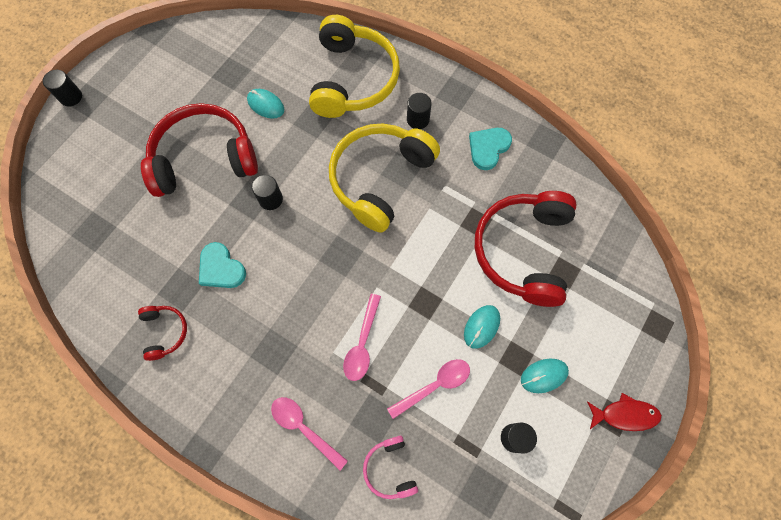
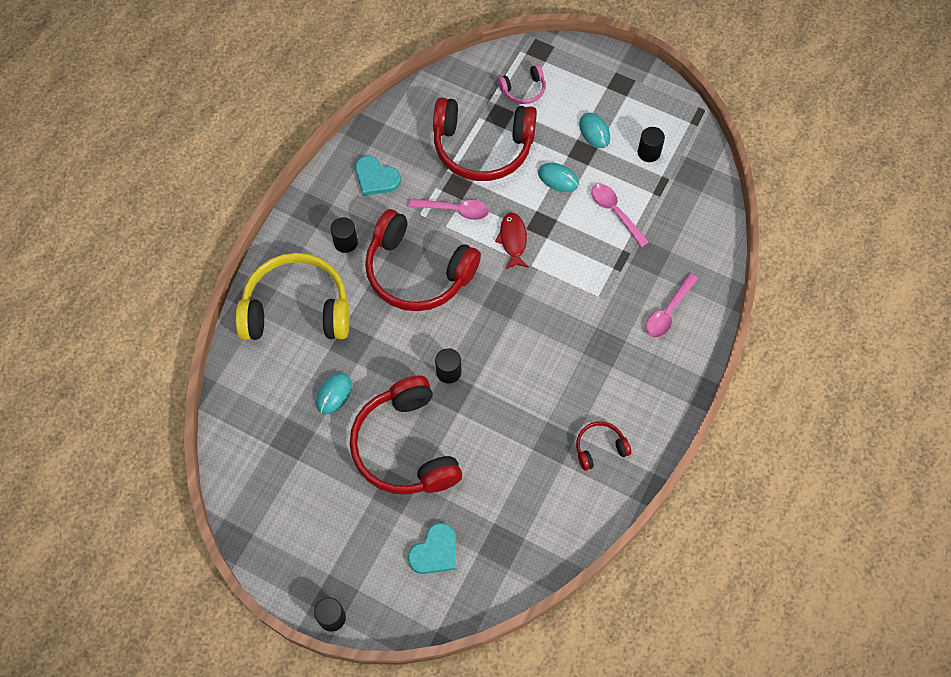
camera: 95 degrees left, 5 degrees down
turquoise heart [199,242,246,288] -> turquoise heart moved to [408,523,456,574]
yellow headphones [329,123,440,233] -> red headphones [365,209,481,311]
pink spoon [343,294,381,381] -> pink spoon moved to [408,198,489,220]
pink headphones [363,436,418,499] -> pink headphones moved to [498,64,545,104]
red fish [587,393,662,431] -> red fish moved to [495,212,529,269]

